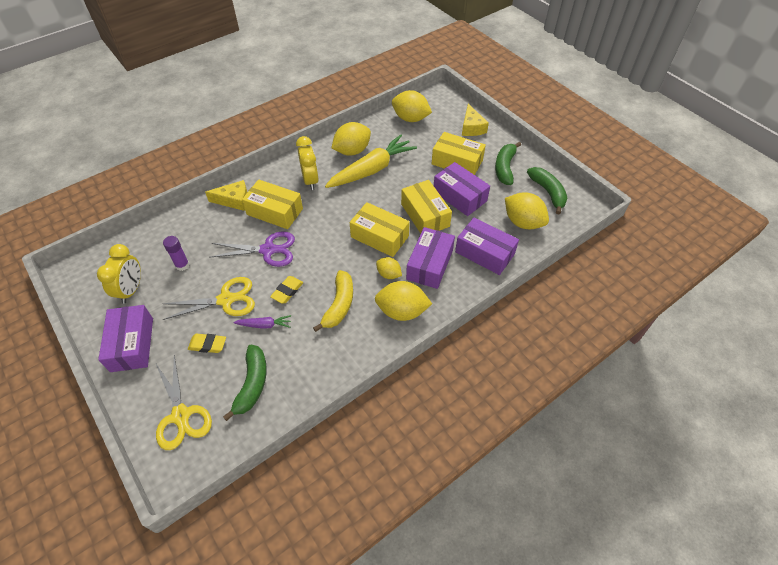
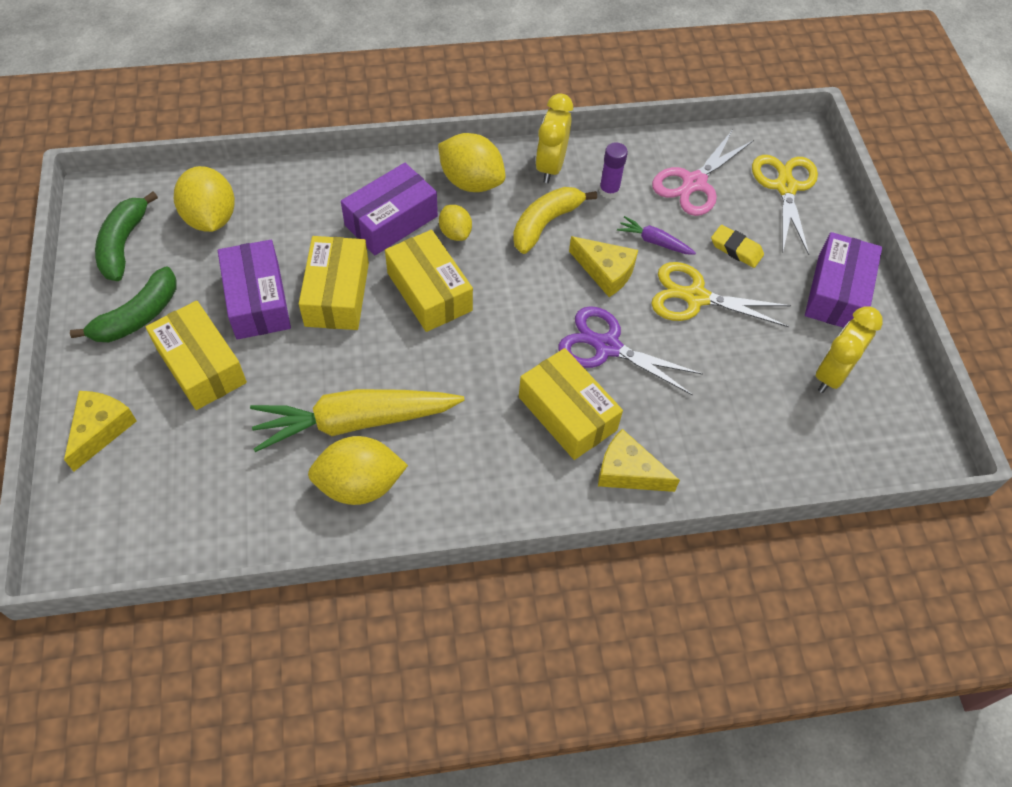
camera: 155 degrees left, 5 degrees up
purple glue stick [163,236,190,271] -> purple glue stick moved to [599,142,628,199]
green banana [223,345,267,421] -> pink scissors [652,130,754,216]
yellow eraser [270,276,303,303] -> yellow cheese [569,236,638,297]
yellow clock [296,136,319,190] -> yellow clock moved to [535,93,573,183]
yellow lemon [392,90,432,122] -> none
purple box [455,218,519,275] -> none

